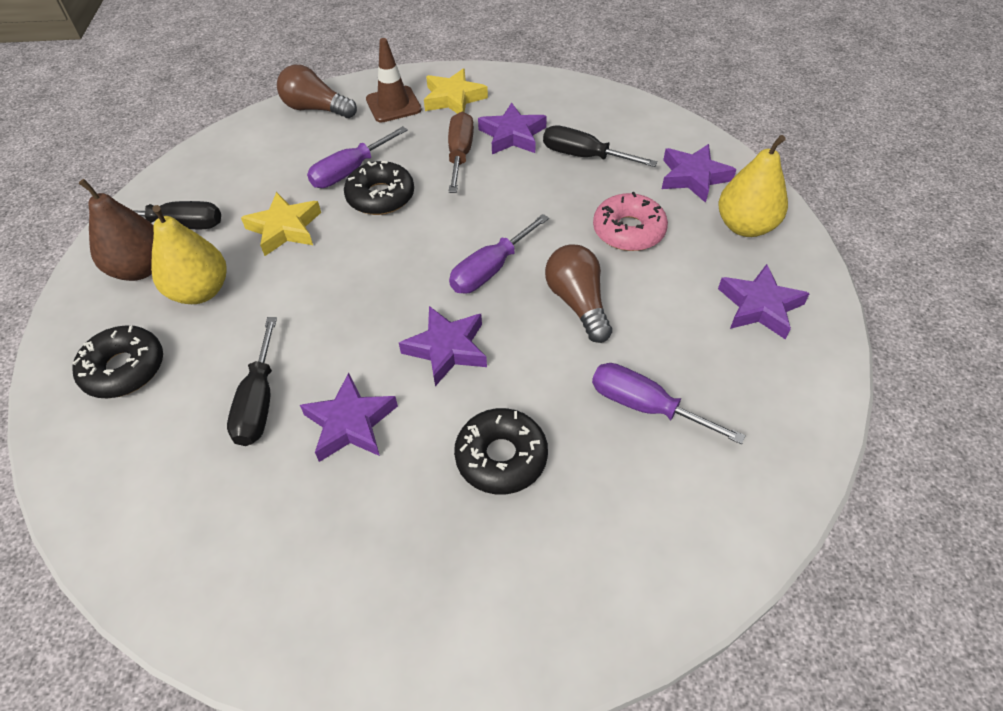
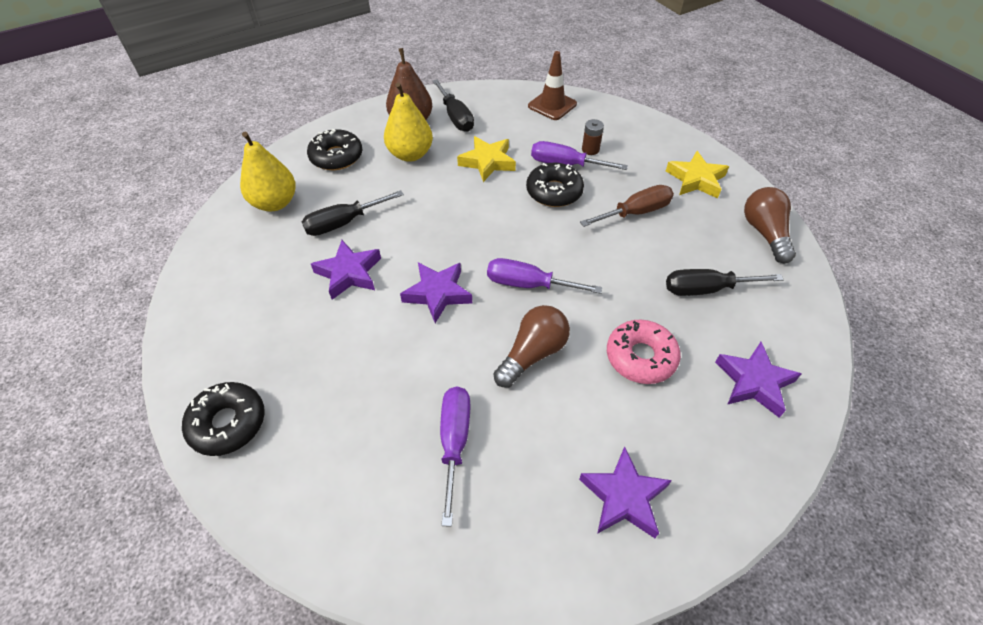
camera: 60 degrees right, 0 degrees up
brown light bulb [277,65,357,118] -> brown light bulb moved to [744,187,796,263]
brown traffic cone [366,38,422,123] -> brown traffic cone moved to [528,51,577,120]
black donut [454,408,548,494] -> black donut moved to [182,382,265,456]
purple star [478,102,547,154] -> none
black screwdriver [543,125,658,167] -> black screwdriver turned 90 degrees counterclockwise [666,269,784,296]
yellow pear [719,135,788,237] -> yellow pear moved to [240,132,296,212]
none -> brown battery [582,119,604,155]

